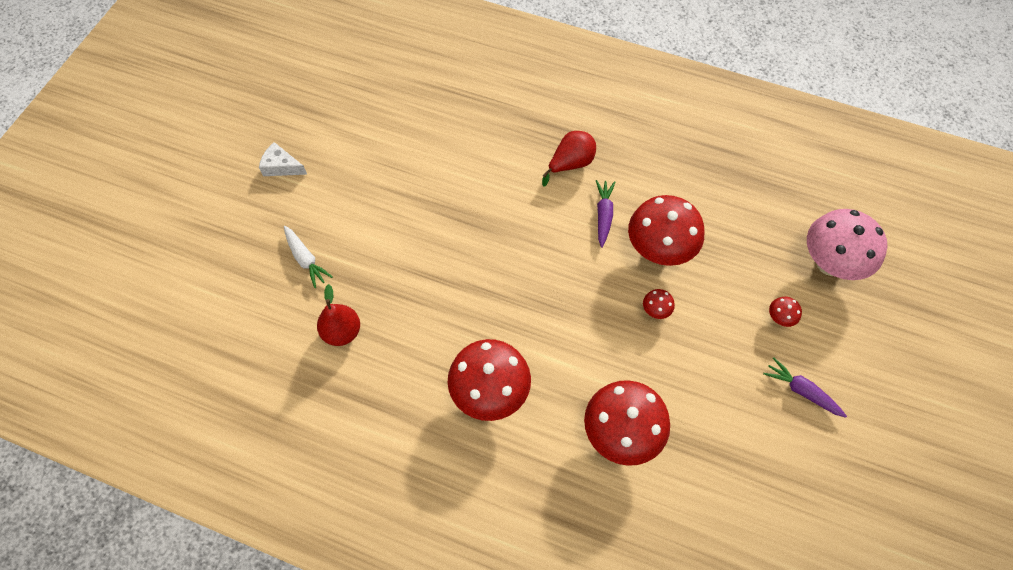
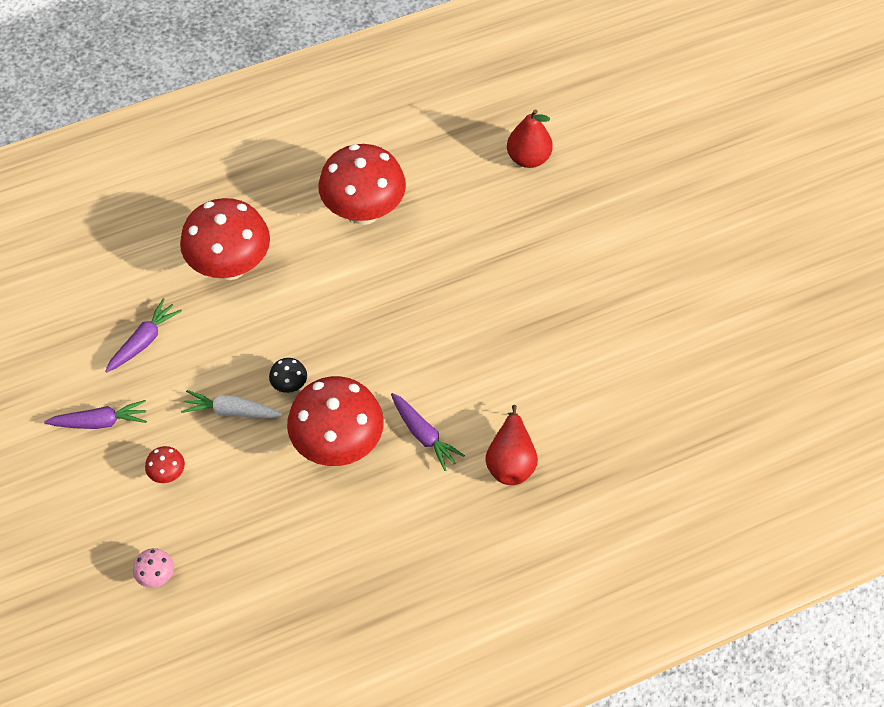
camera: 135 degrees right, 5 degrees down
white cheese [259,142,307,176] -> none
white carrot [284,226,333,288] -> white carrot moved to [181,390,283,418]
red mushroom [643,289,675,319] -> black mushroom [269,358,307,393]
pink mushroom [807,209,888,280] -> pink mushroom [133,548,174,588], size x0.41
none -> purple carrot [105,298,182,372]

